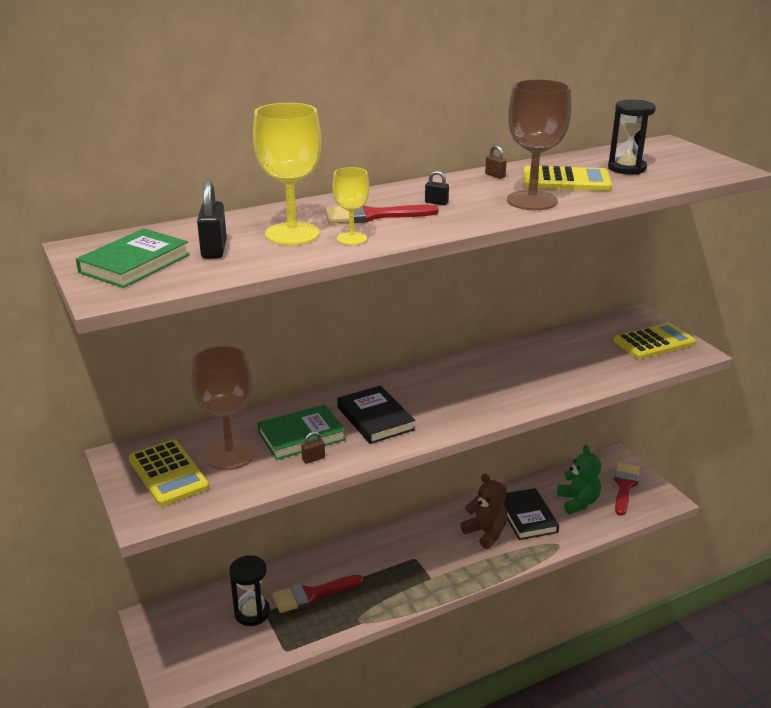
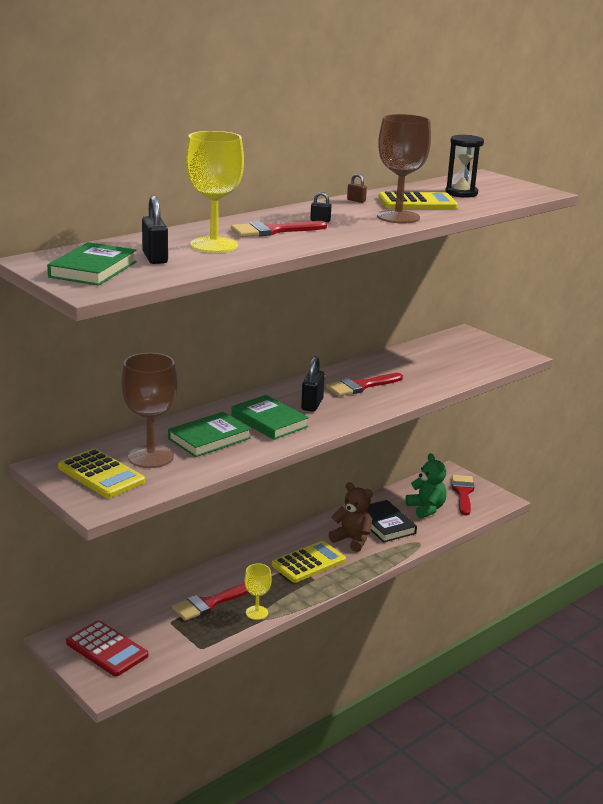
camera: 15 degrees left, 5 degrees down
black hourglass [229,555,270,626] -> none
brown padlock [301,431,325,464] -> none
yellow goblet [332,167,369,245] -> yellow goblet moved to [245,563,272,620]
black book [337,385,415,444] -> green book [232,395,309,440]
yellow calculator [614,323,696,359] -> yellow calculator moved to [272,541,346,583]
none -> red calculator [66,620,148,676]
none -> black padlock [301,356,325,411]
none -> red brush [326,373,403,396]

